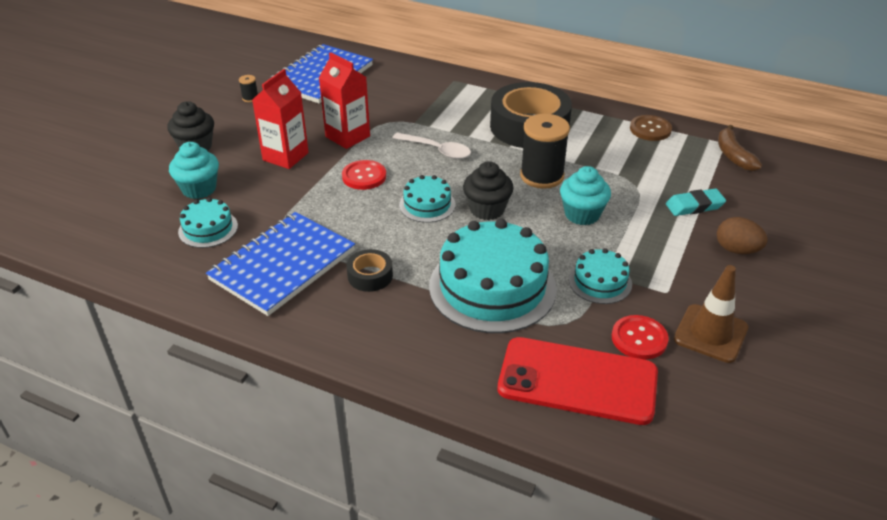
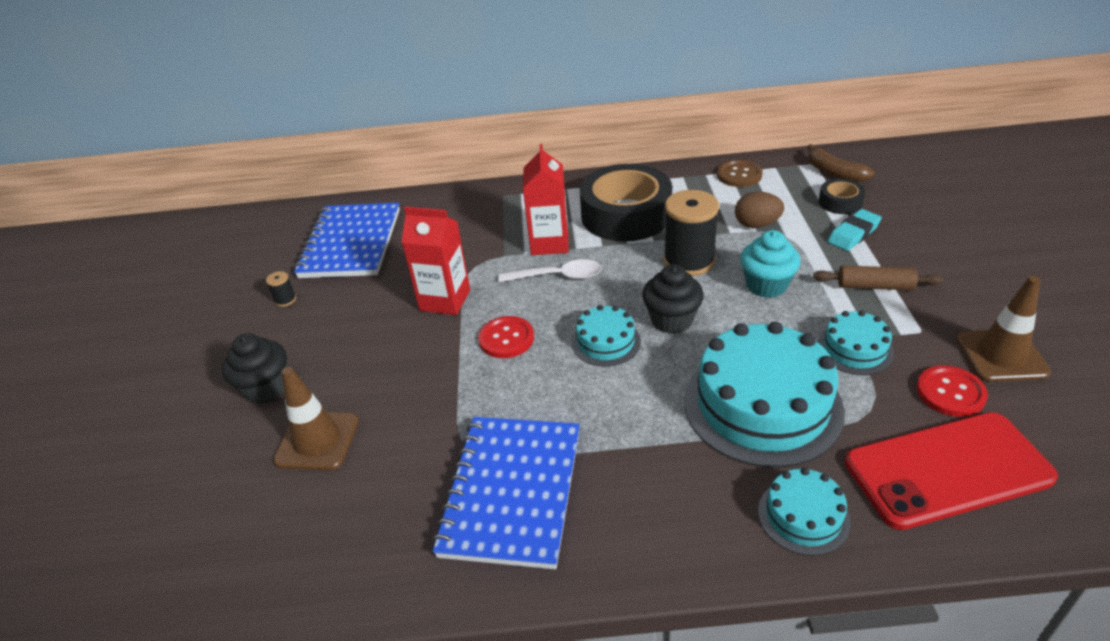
camera: 25 degrees left, 0 degrees up
turquoise cupcake [169,142,219,199] -> brown traffic cone [273,367,359,470]
turquoise cake [178,197,238,248] -> turquoise cake moved to [758,468,851,556]
red carton [252,69,309,169] -> red carton moved to [523,144,569,255]
black tape [347,249,393,292] -> black tape moved to [819,179,865,214]
brown egg [717,217,768,254] -> brown egg moved to [735,192,784,228]
none -> brown rolling pin [813,266,943,290]

